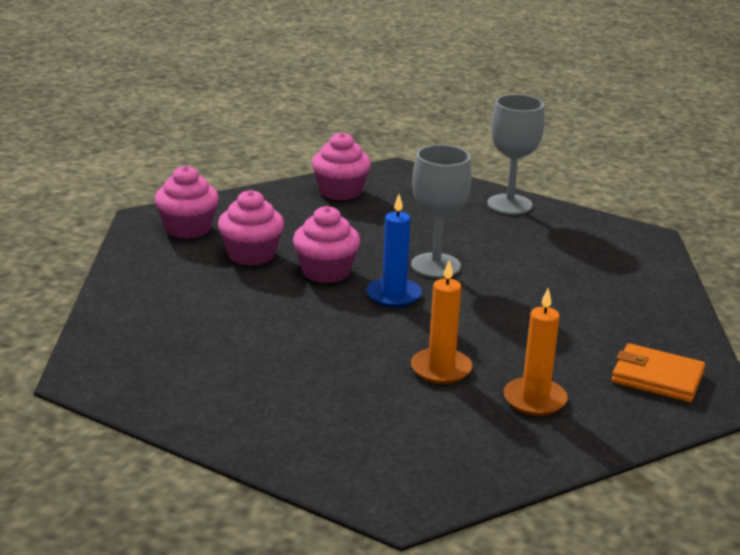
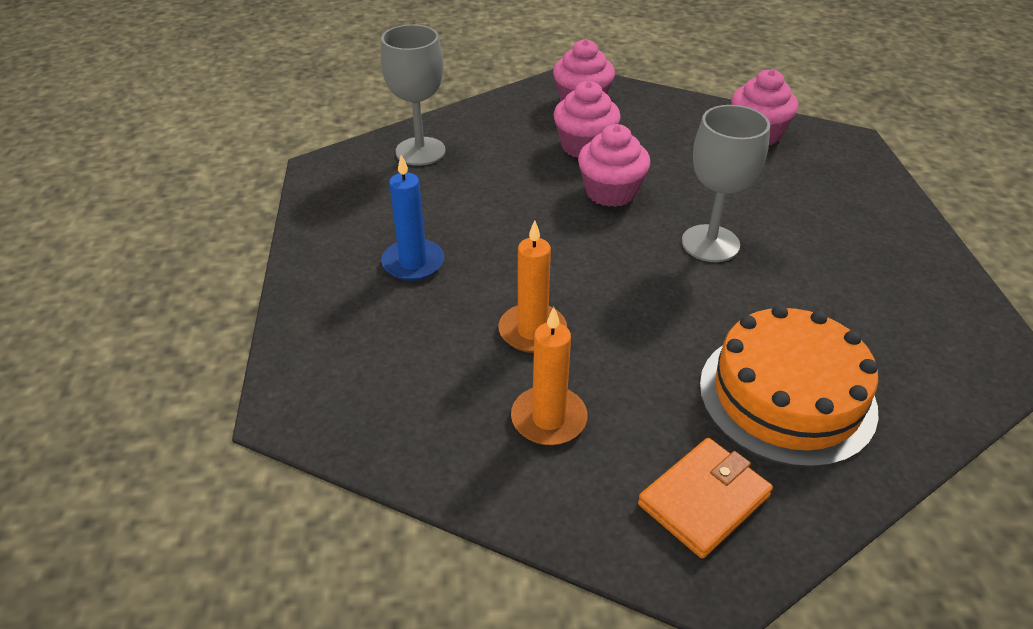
camera: 55 degrees right, 15 degrees up
blue candle [366,194,422,308] -> blue candle moved to [381,155,444,281]
grey goblet [487,94,545,215] -> grey goblet moved to [381,24,446,166]
orange wallet [612,343,705,402] -> orange wallet turned 60 degrees clockwise [638,438,773,559]
none -> orange cake [700,305,879,468]

